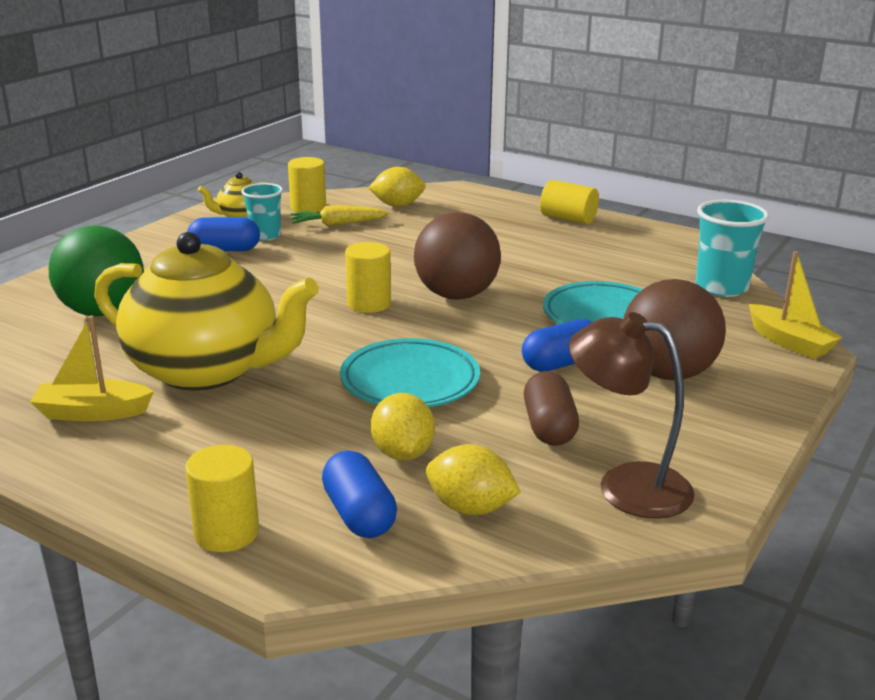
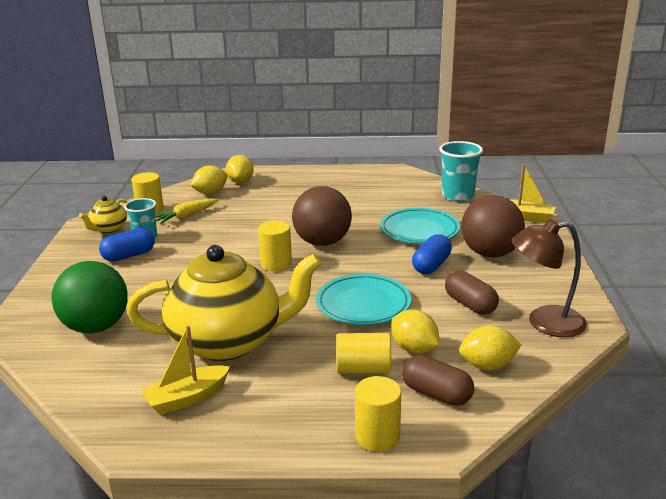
camera: 30 degrees left, 0 degrees up
blue capsule [322,451,397,538] -> brown capsule [402,355,474,406]
yellow cylinder [540,180,599,225] -> yellow cylinder moved to [336,333,391,374]
none -> yellow lemon [226,155,254,183]

